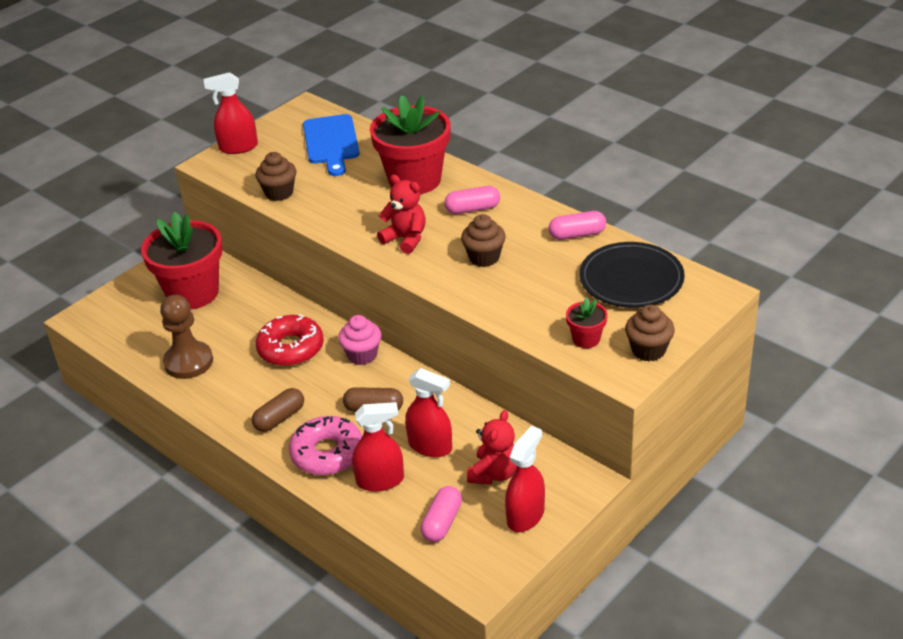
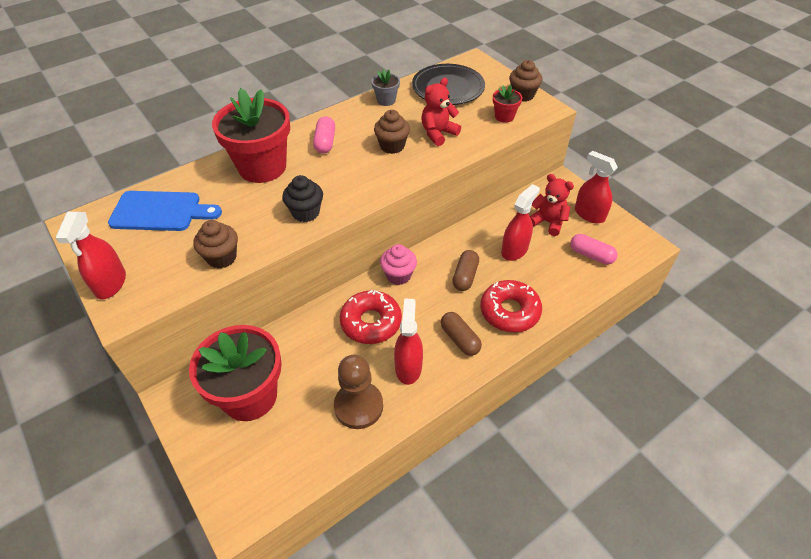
camera: 80 degrees left, 10 degrees up
pink donut [289,416,362,475] -> red donut [480,280,542,332]
red spray bottle [352,402,404,492] -> red spray bottle moved to [394,298,423,385]
red teddy bear [377,175,426,254] -> red teddy bear moved to [421,78,461,146]
pink capsule [549,211,606,240] -> grey flower pot [371,69,400,106]
none -> black cupcake [282,175,323,222]

